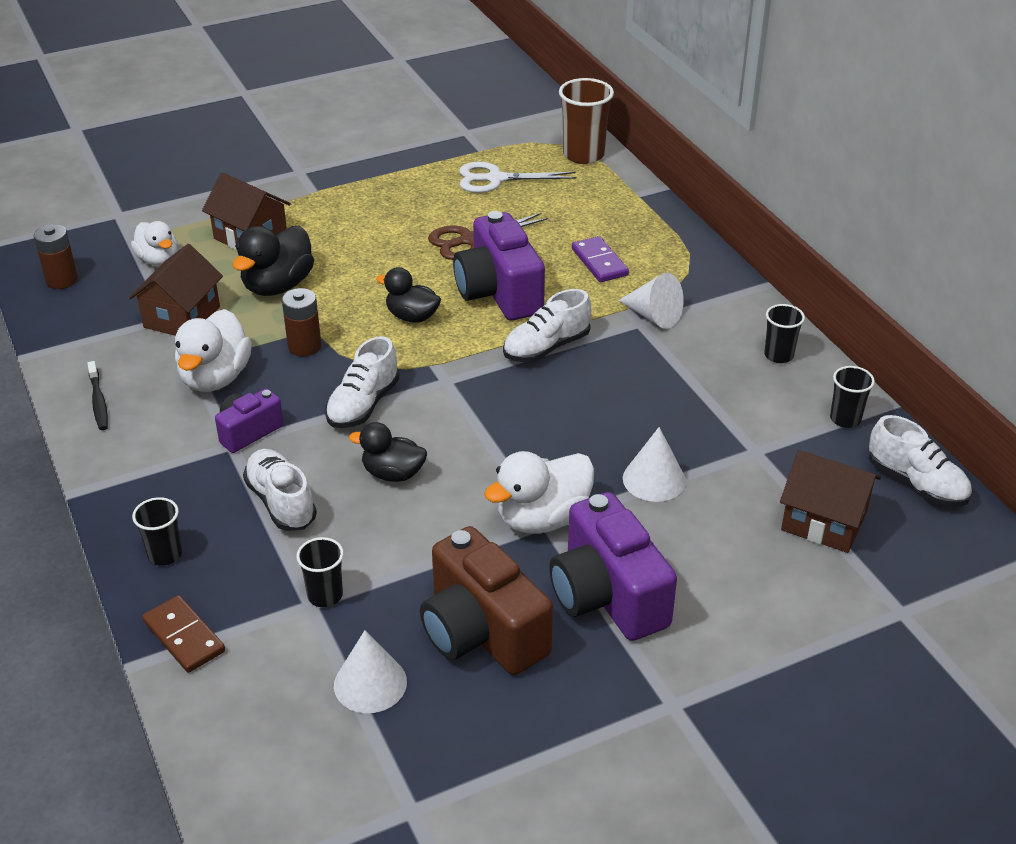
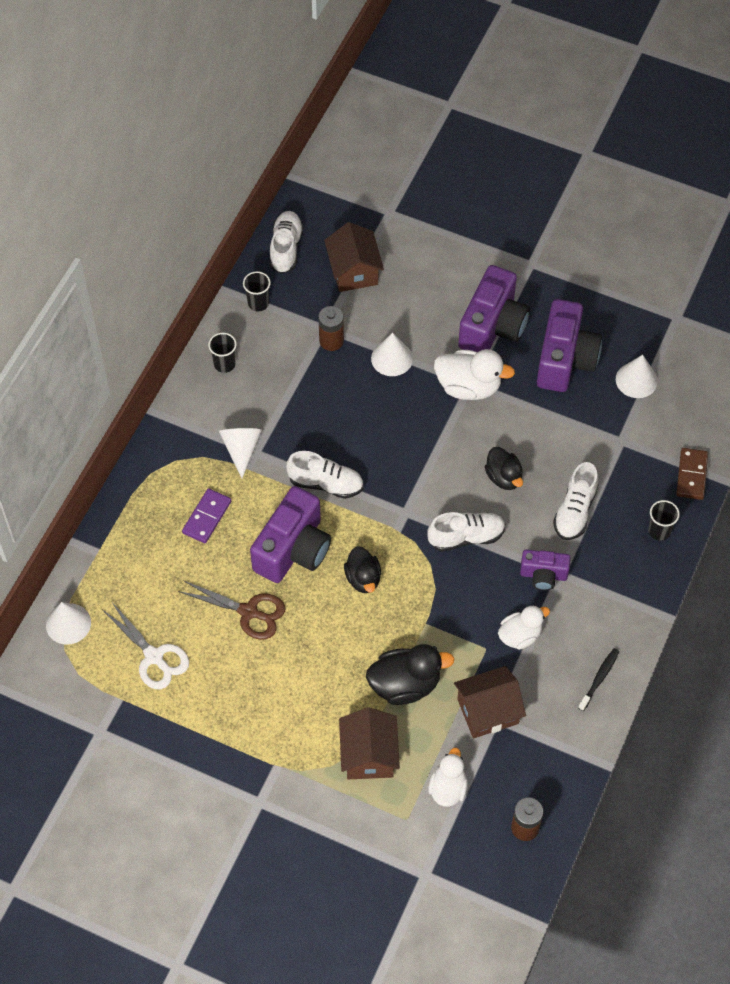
camera: 130 degrees left, 20 degrees up
white duck [175,309,252,392] -> white duck [498,605,550,650], size x0.66
brown battery [282,288,321,357] -> brown battery moved to [318,306,344,351]
black cup [296,537,344,607] -> none
brown camera [420,526,553,675] -> purple camera [537,299,602,392]
brown cup [559,78,614,164] -> white cone [46,602,91,645]

